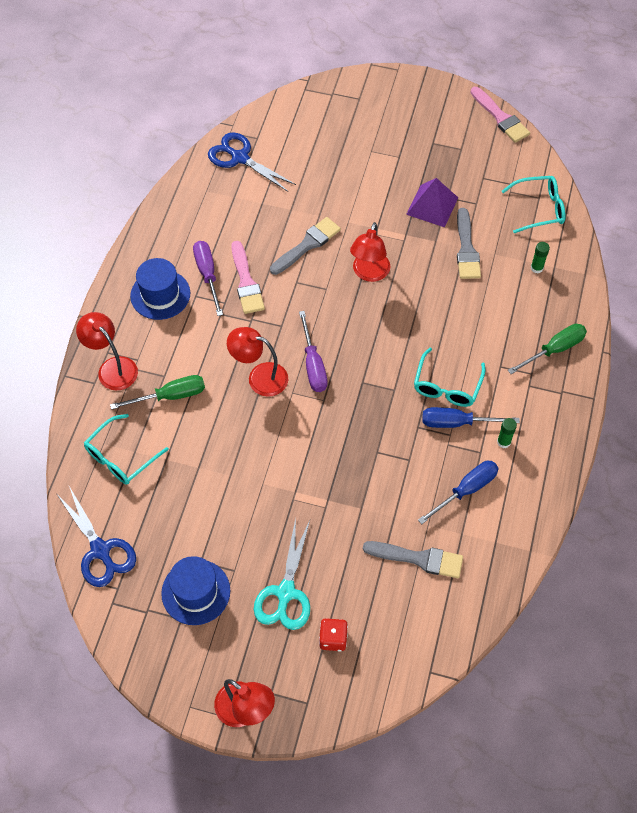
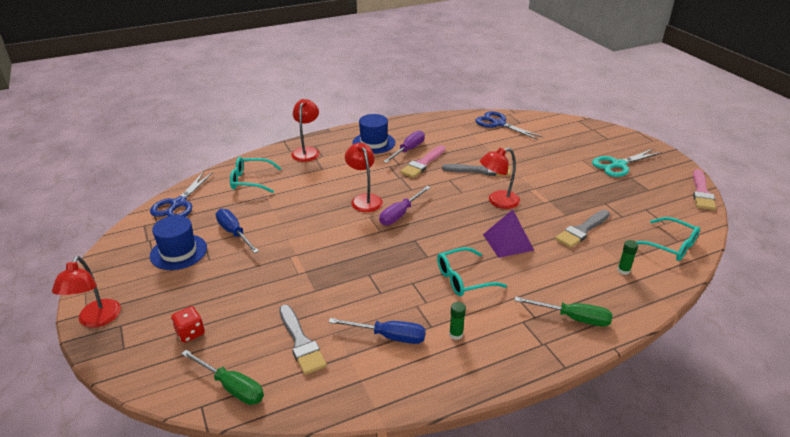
camera: 50 degrees right, 25 degrees down
green screwdriver [110,375,205,410] -> green screwdriver moved to [181,350,264,405]
blue scissors [208,132,296,192] -> blue scissors turned 45 degrees counterclockwise [475,111,543,140]
turquoise scissors [254,518,310,630] -> turquoise scissors moved to [592,149,661,177]
purple pyramid [406,178,458,227] -> purple pyramid moved to [483,209,534,258]
blue screwdriver [422,407,520,428] -> blue screwdriver moved to [216,209,259,253]

